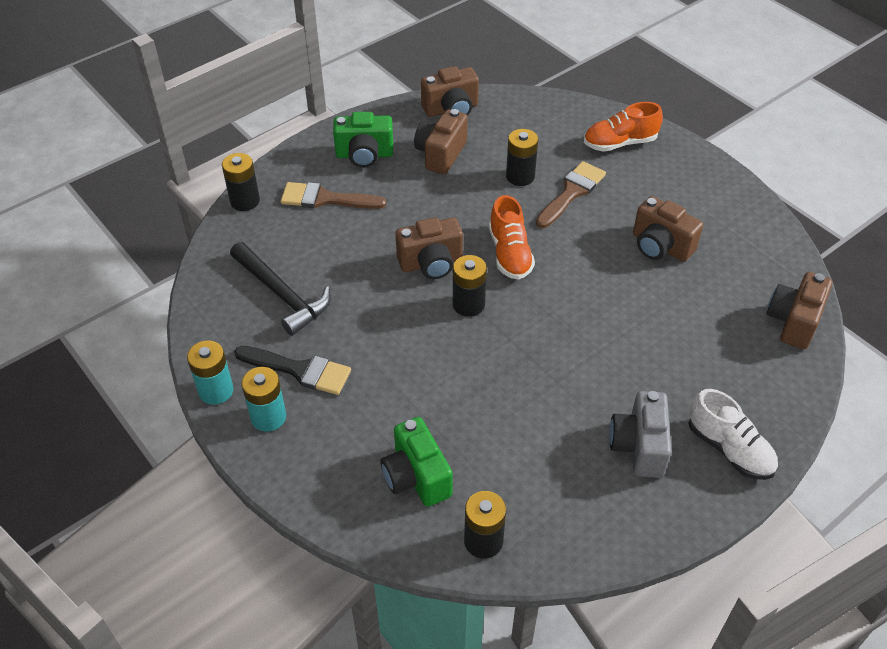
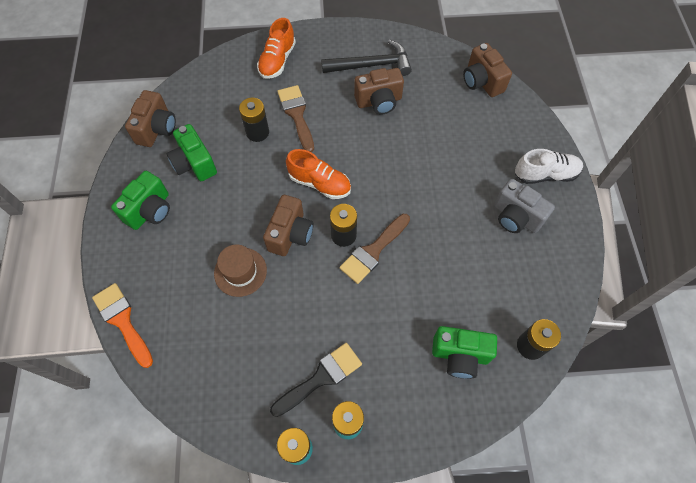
camera: 55 degrees left, 15 degrees up
black battery [222,153,260,211] -> orange brush [92,283,153,368]
black hammer [230,242,331,336] -> black hammer moved to [321,40,412,76]
brown brush [281,182,386,209] -> brown brush moved to [339,214,410,284]
brown camera [414,109,468,174] -> green camera [166,124,217,181]
none -> brown hat [214,245,267,297]

